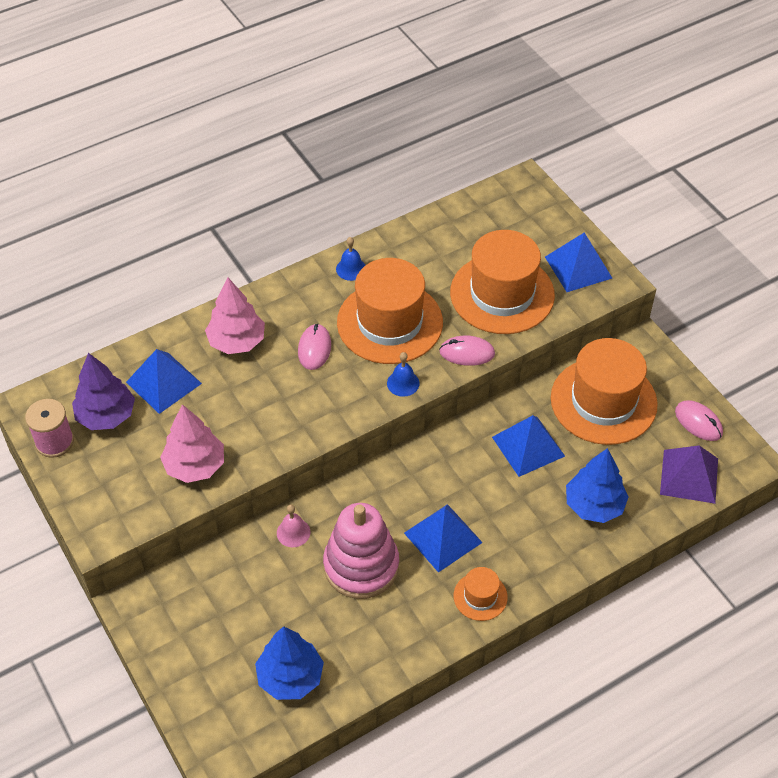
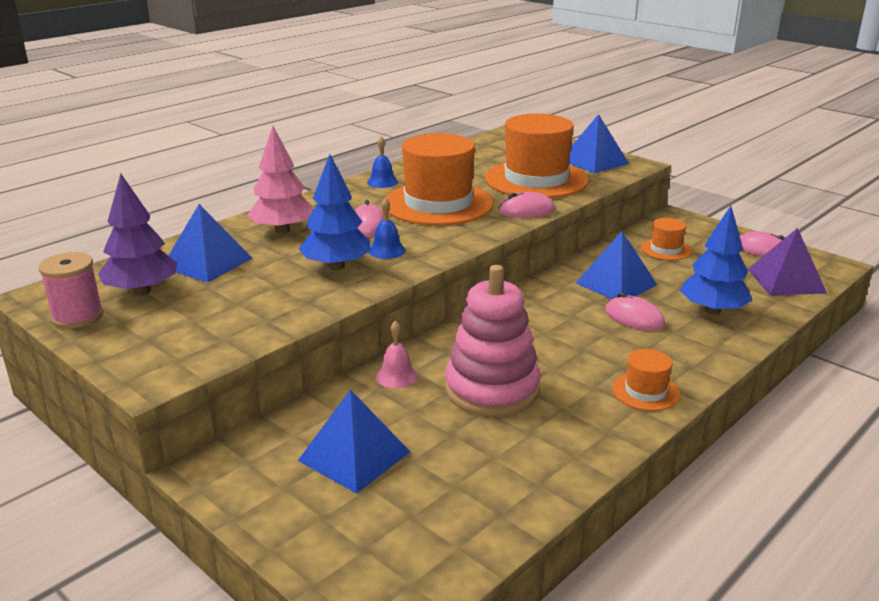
camera: 15 degrees left, 25 degrees down
pink tree [160,404,224,483] -> none
blue tree [255,626,324,700] -> blue tree moved to [299,154,371,270]
blue bell [387,352,420,397] -> blue bell moved to [369,198,406,259]
blue pyramid [404,504,483,572] -> blue pyramid moved to [298,389,410,494]
orange hat [551,338,658,445] -> orange hat [641,218,692,260], size x0.46
none -> pink mouse [605,293,665,331]

